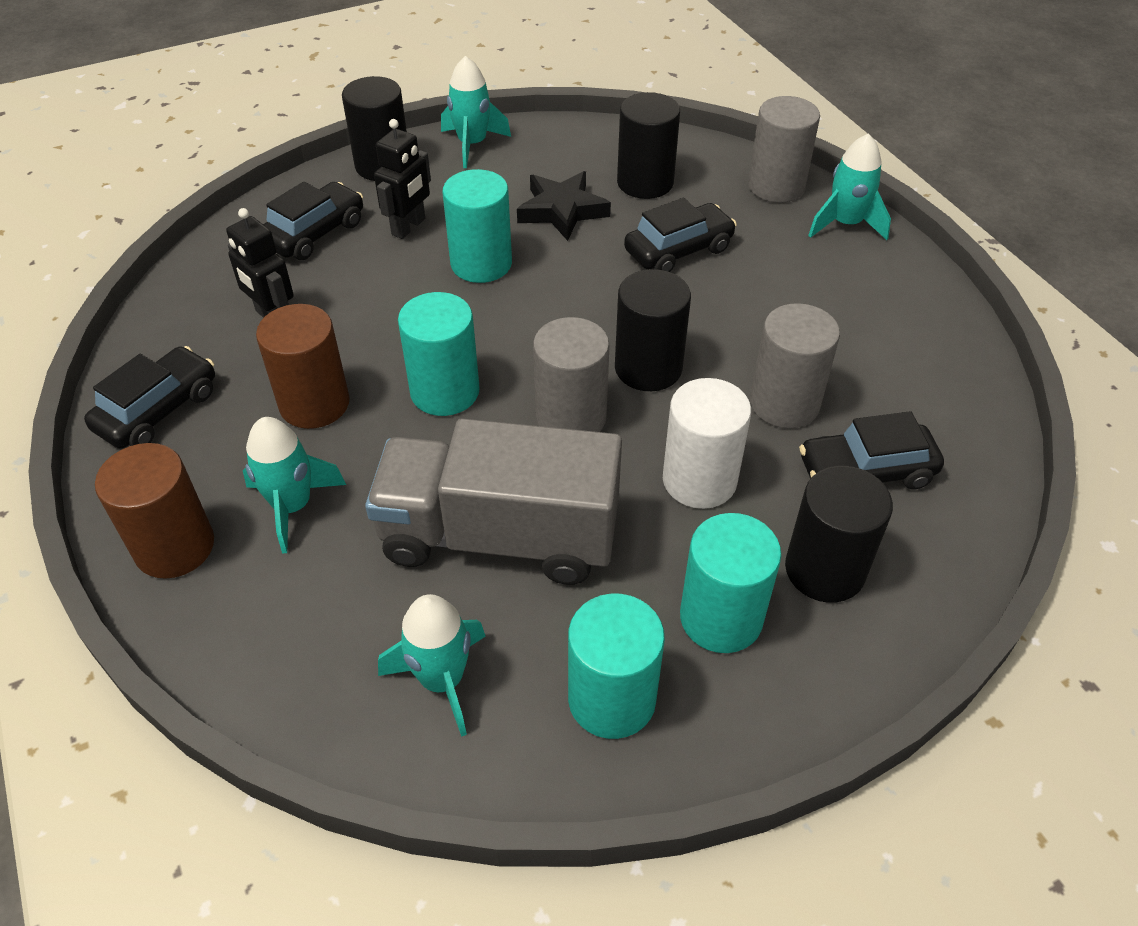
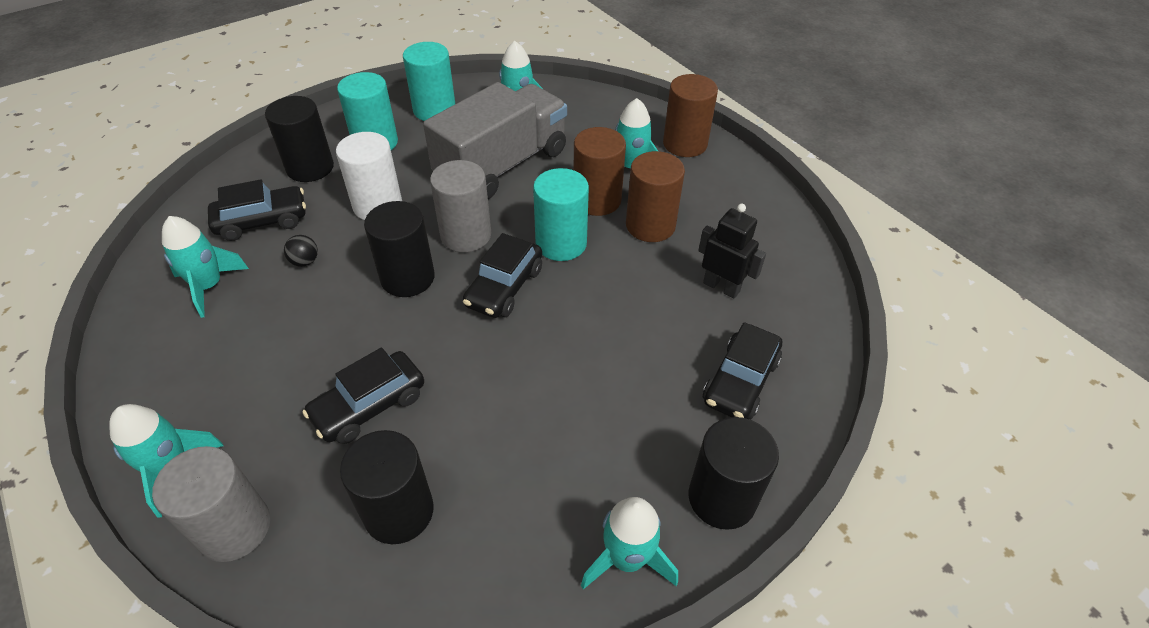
camera: 170 degrees right, 0 degrees up
black car [84,346,215,449] -> black car moved to [463,233,542,318]
grey truck [365,418,622,585] -> grey truck turned 45 degrees counterclockwise [423,82,567,199]
black robot [374,119,431,239] -> none
turquoise cylinder [442,169,512,283] -> none
black star [517,171,611,241] -> none
grey cylinder [750,303,840,428] -> black ball [284,235,318,267]
none -> turquoise rocket [162,216,249,318]
none -> brown cylinder [574,127,626,216]

